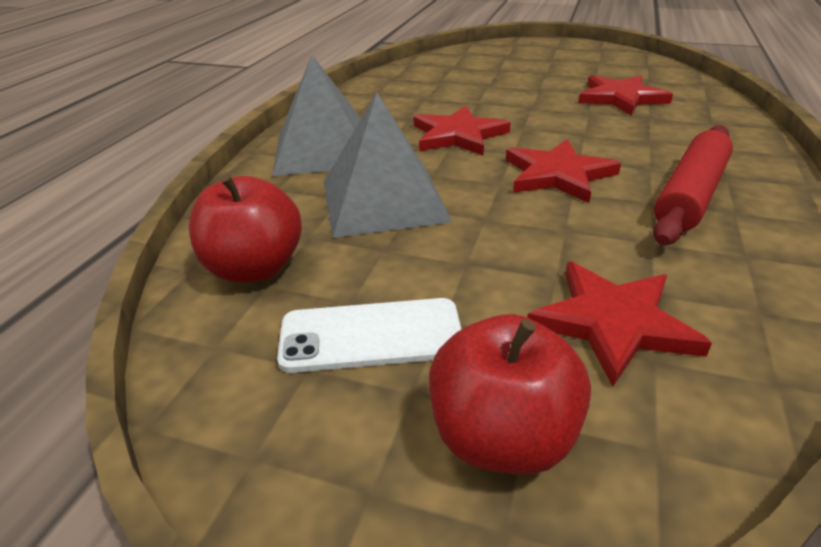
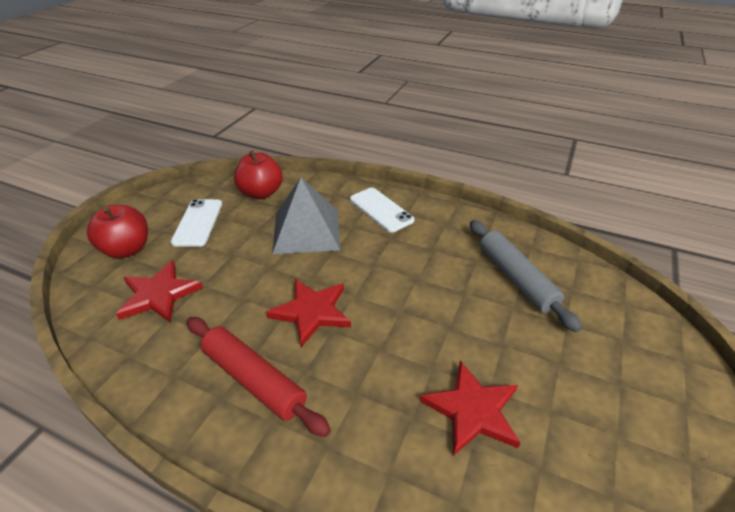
camera: 95 degrees right, 5 degrees up
grey pyramid [272,55,361,176] -> white phone [350,188,414,233]
red star [413,106,511,156] -> none
none -> grey rolling pin [470,220,582,332]

